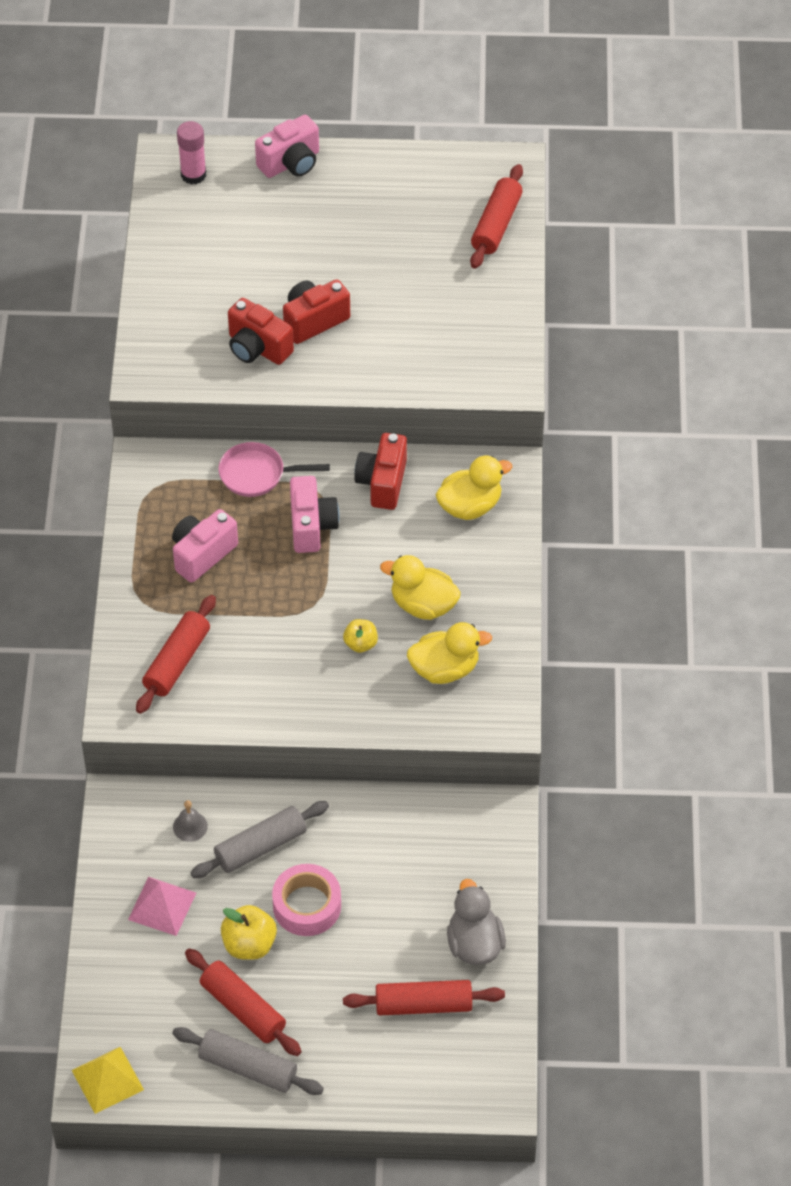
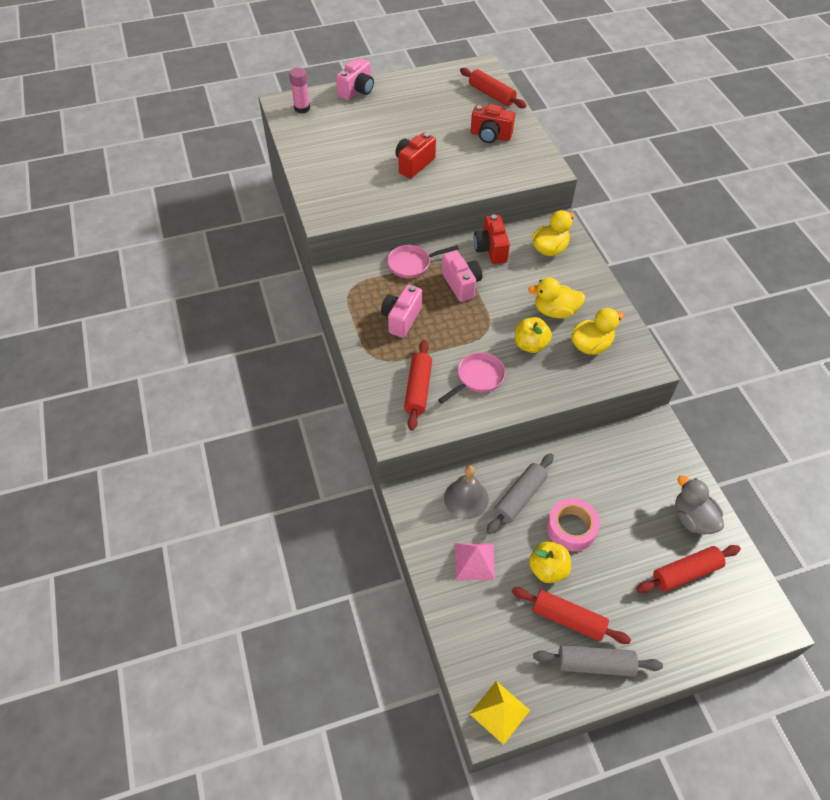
camera: 20 degrees left, 0 degrees up
grey bell [173,800,208,842] -> grey bell [444,466,489,519], size x1.79
red camera [228,298,294,365] -> red camera moved to [471,104,515,143]
yellow apple [343,619,378,653] -> yellow apple [515,317,552,353], size x1.54
red rolling pin [470,164,523,269] -> red rolling pin turned 45 degrees counterclockwise [460,68,526,108]
none -> pink pan [438,352,505,404]

